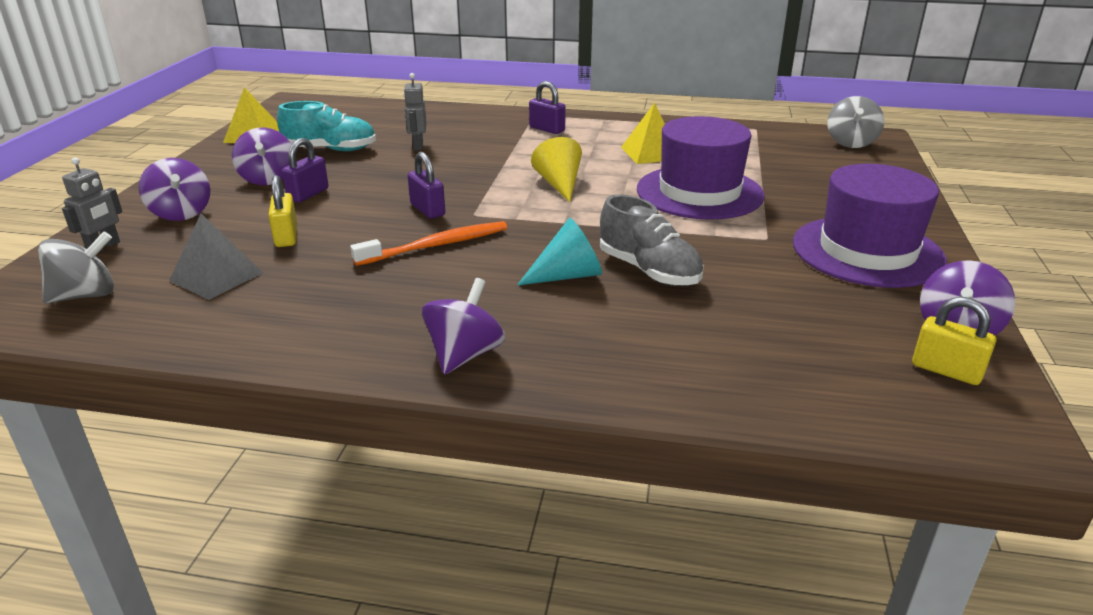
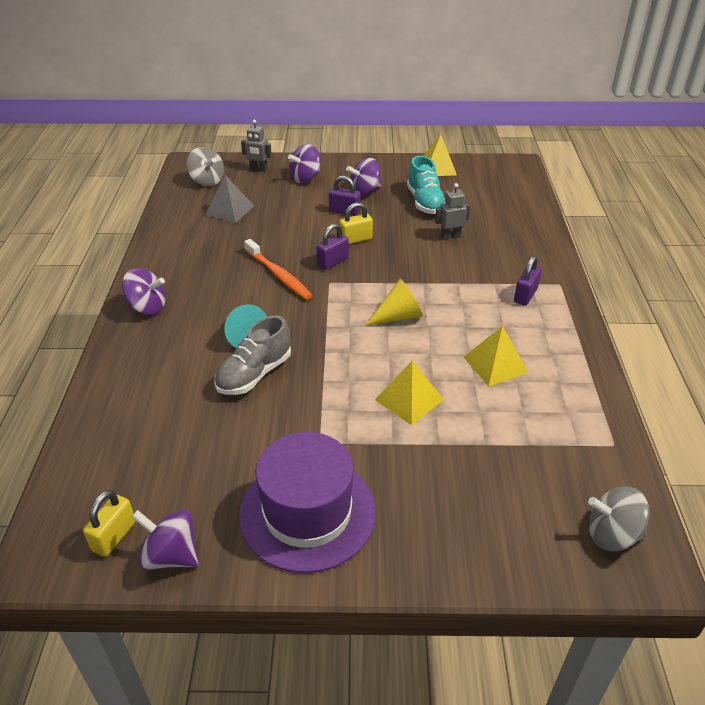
camera: 80 degrees right, 10 degrees up
yellow padlock [269,175,297,247] -> yellow padlock moved to [339,202,373,244]
purple hat [637,116,765,220] -> yellow pyramid [375,360,444,425]

